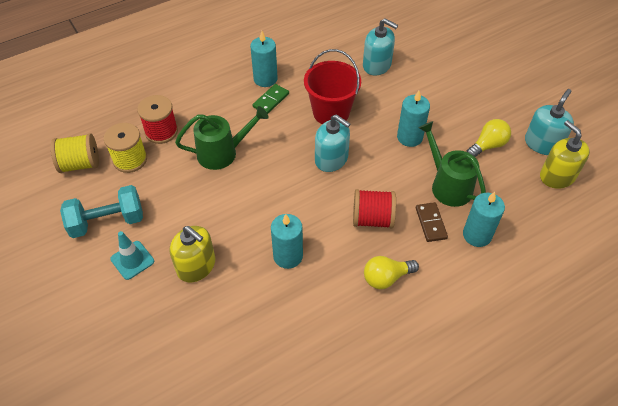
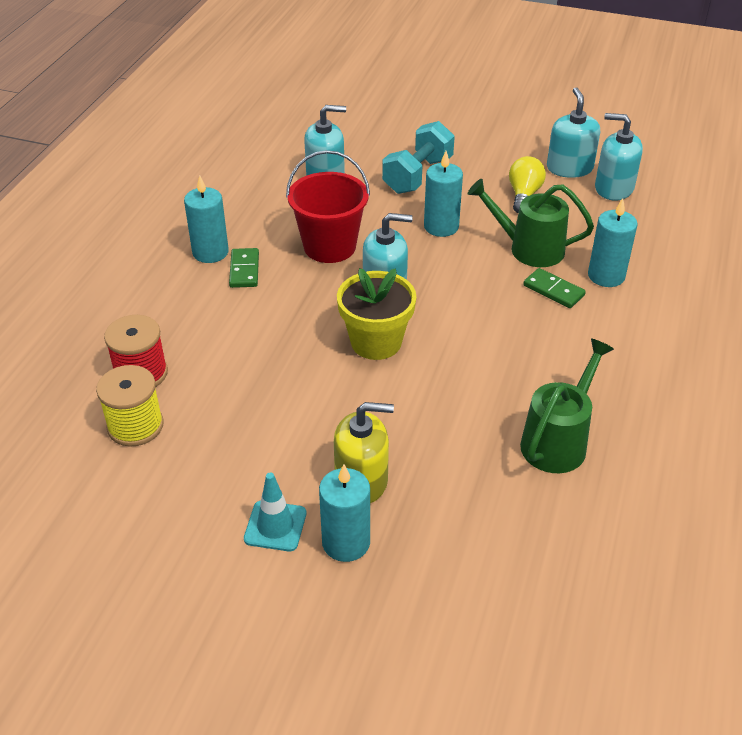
camera: 40 degrees left, 10 degrees down
yellow spool [51,133,99,173] -> none
turquoise dumbbell [60,185,143,238] -> turquoise dumbbell moved to [382,121,455,194]
green watering can [175,106,269,170] -> green watering can moved to [520,338,614,473]
turquoise candle [271,214,303,269] -> turquoise candle moved to [319,464,370,562]
red spool [353,189,396,229] -> none
yellow light bulb [364,256,419,289] -> none
brown domino [416,202,448,242] -> green domino [523,268,586,308]
yellow soap dispenser [540,120,590,189] -> turquoise soap dispenser [595,113,643,200]
none -> yellow flower pot [337,268,416,360]

